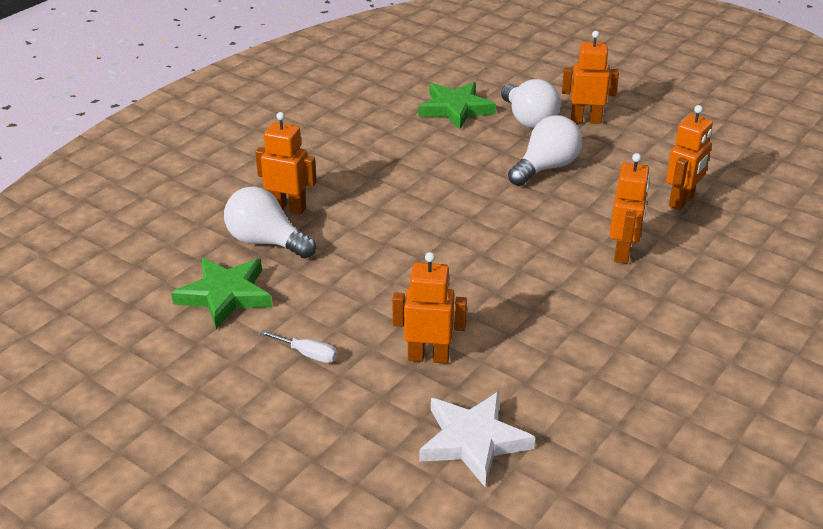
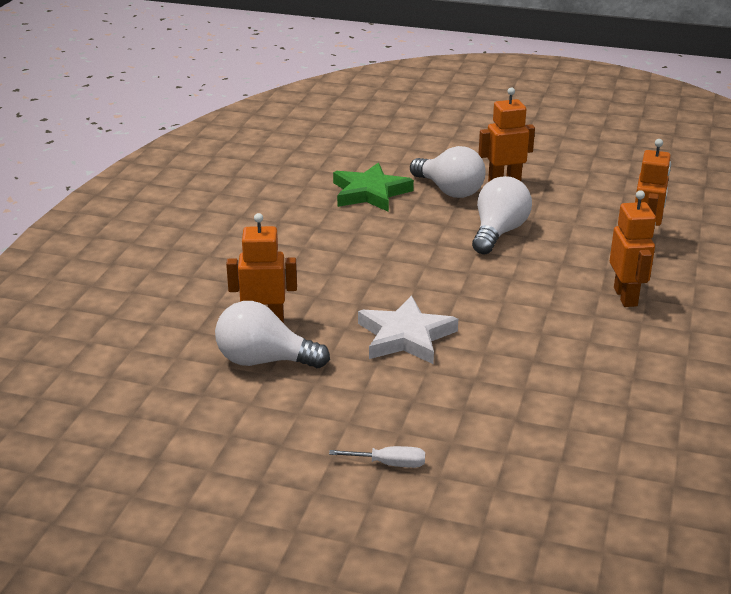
camera: 20 degrees left, 5 degrees down
green star [171,258,272,329] -> none
orange robot [392,252,467,364] -> none
white star [419,391,535,487] -> white star moved to [358,295,458,364]

